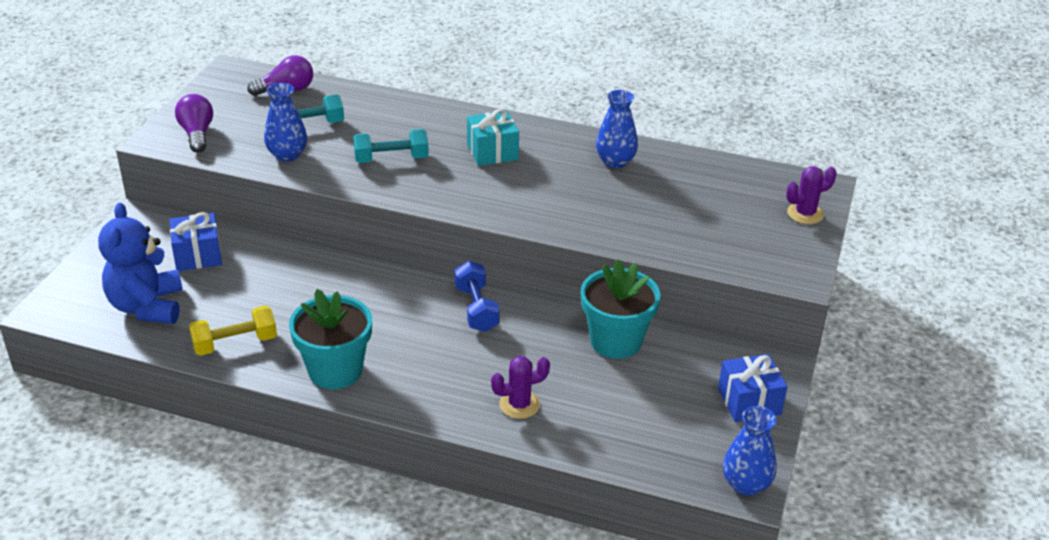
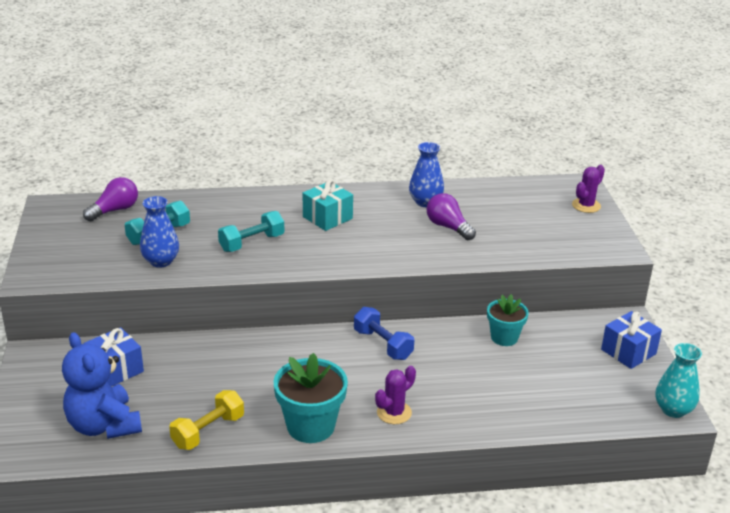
camera: 25 degrees left, 5 degrees down
purple light bulb [175,94,213,153] -> purple light bulb moved to [427,193,476,240]
purple cactus [491,356,550,419] -> purple cactus moved to [375,366,416,424]
turquoise flower pot [581,259,660,359] -> turquoise flower pot [487,294,529,346], size x0.64
blue vase [723,406,777,496] -> turquoise vase [656,343,702,418]

